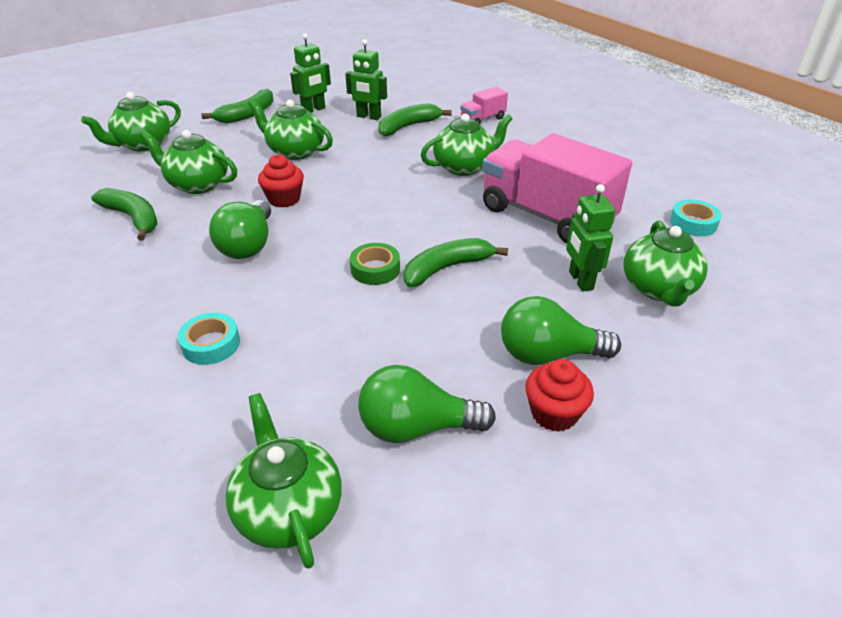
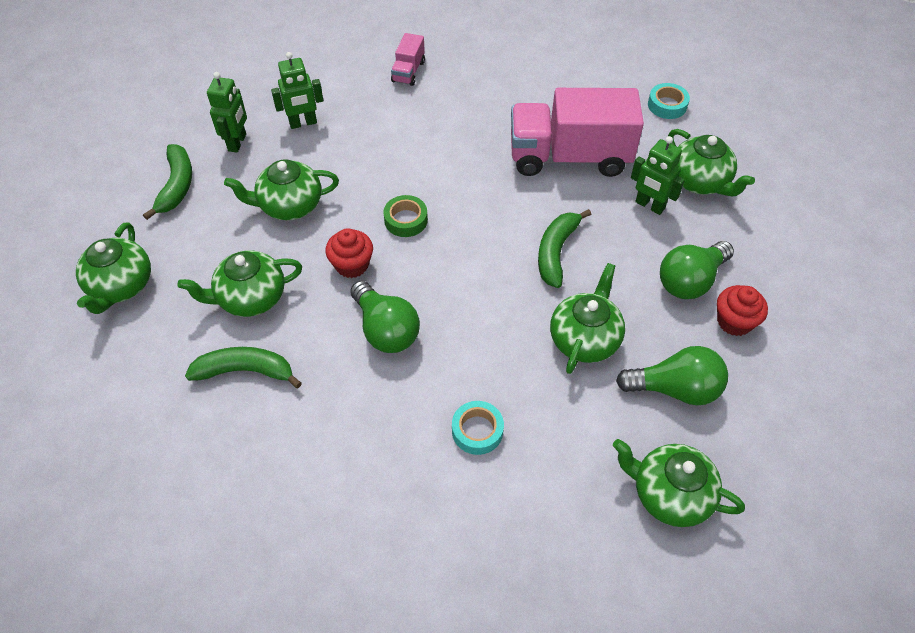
camera: 40 degrees left, 15 degrees up
green tape [350,243,400,285] -> green tape moved to [383,195,428,237]
green light bulb [358,365,496,443] -> green light bulb turned 135 degrees counterclockwise [616,346,728,406]
green banana [378,103,452,137] -> none
green teapot [421,114,513,176] -> green teapot moved to [550,263,625,374]

